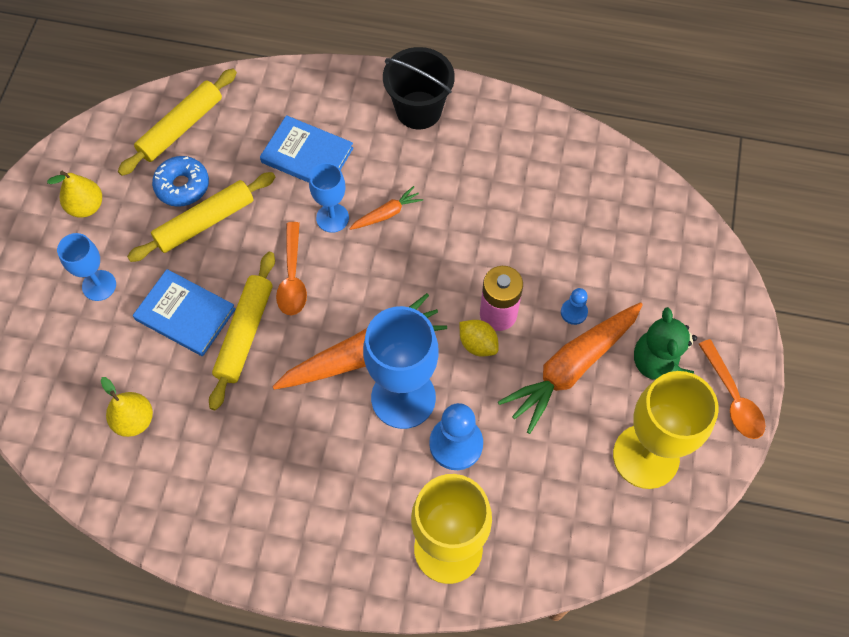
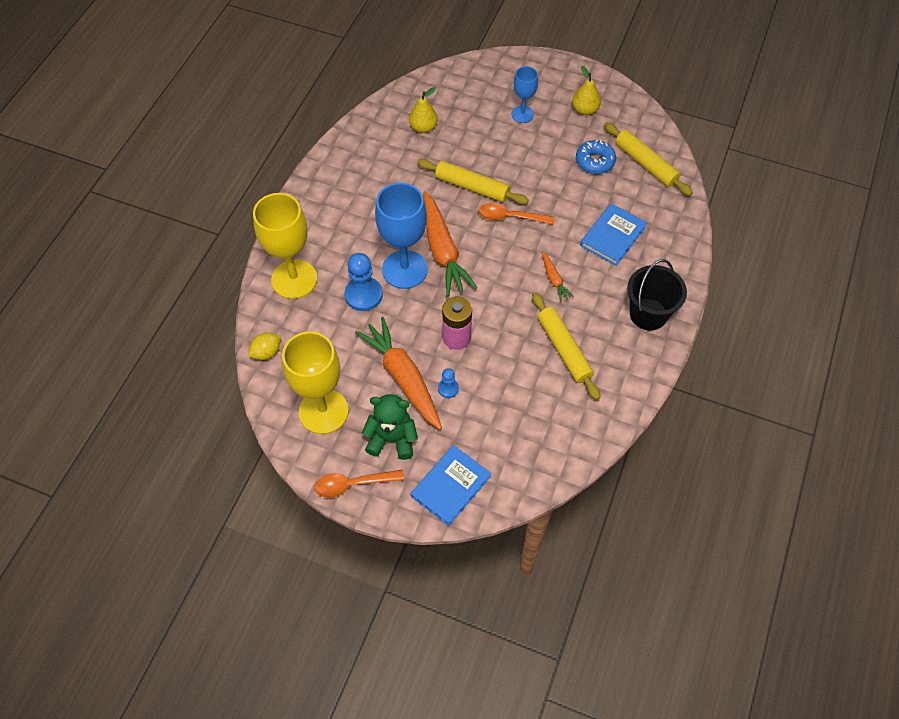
camera: 100 degrees right, 5 degrees down
yellow rolling pin [127,172,276,262] -> yellow rolling pin moved to [532,292,601,400]
blue book [133,269,236,356] -> blue book moved to [411,445,491,526]
blue goblet [309,163,349,233] -> none
yellow lemon [460,320,499,357] -> yellow lemon moved to [248,333,281,360]

